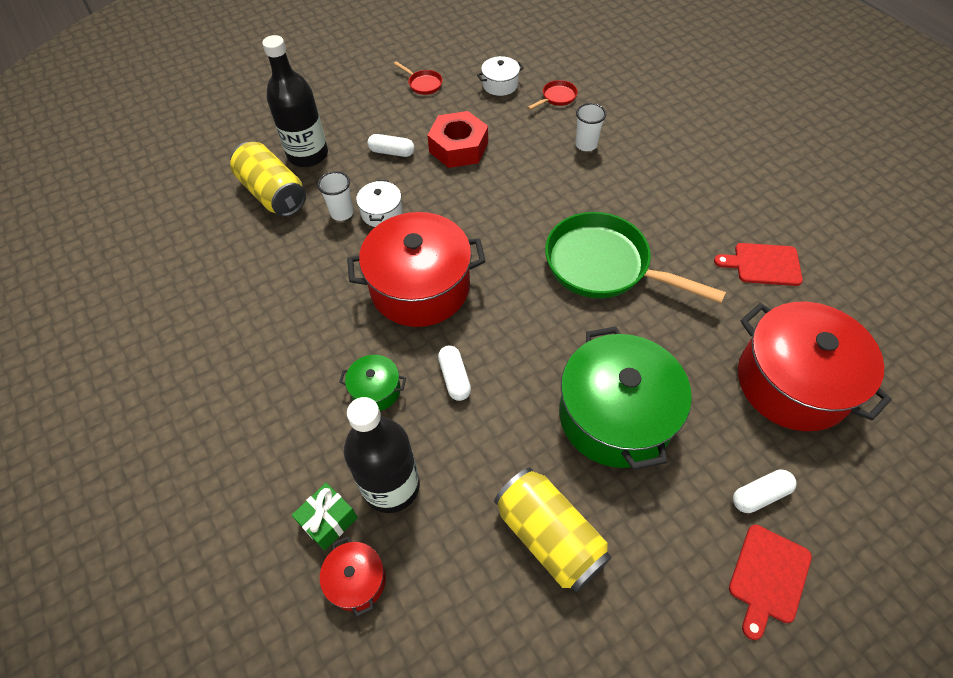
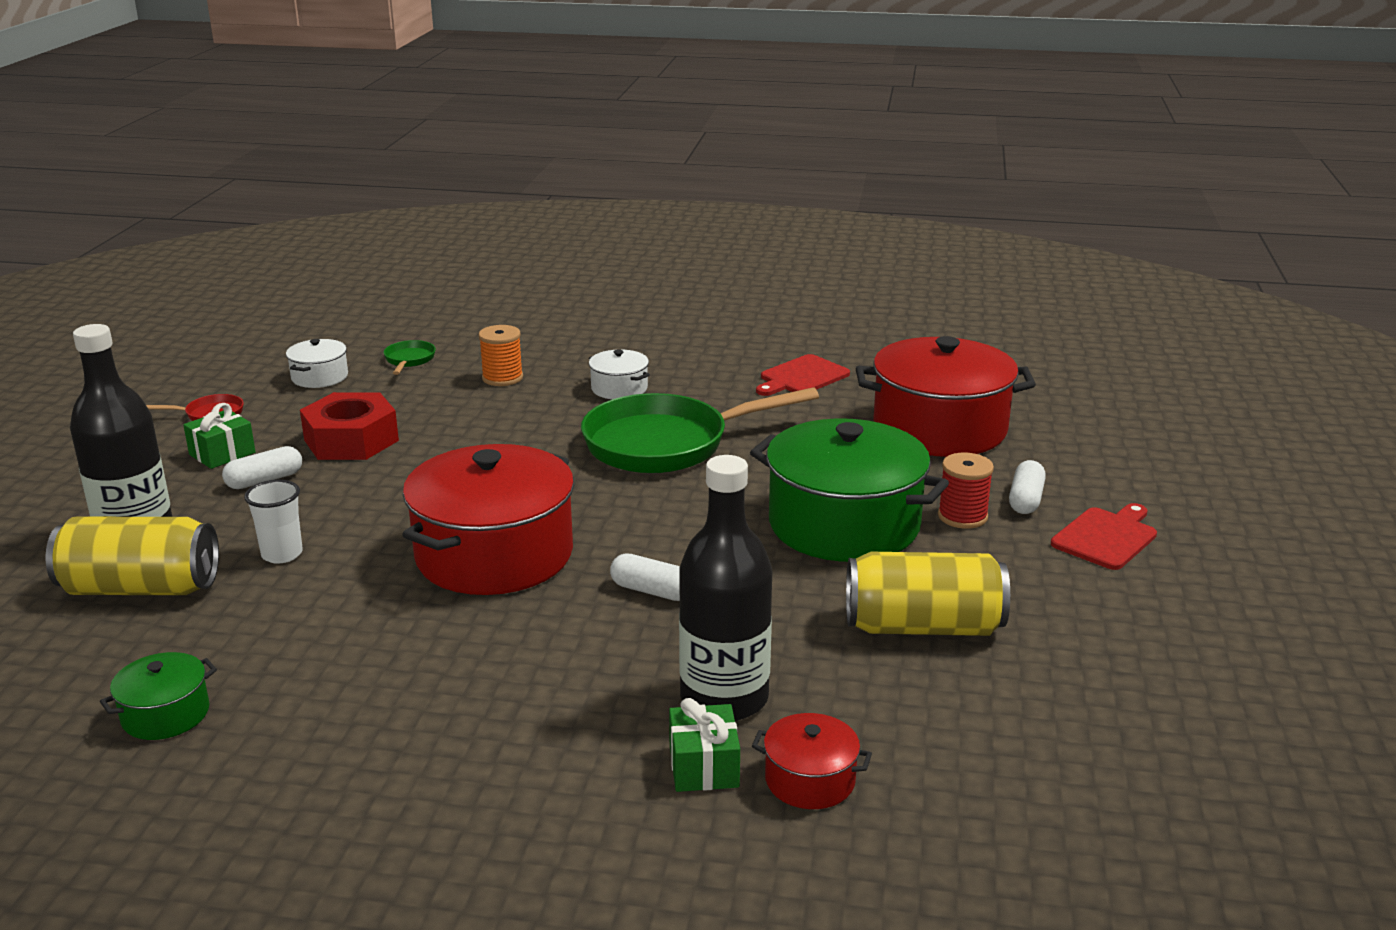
camera: 50 degrees left, 30 degrees down
green pot [339,355,406,411] -> green pot moved to [100,652,217,740]
white pot [356,180,402,227] -> white pot moved to [589,349,650,399]
red pan [528,80,578,110] -> green pan [383,340,436,375]
white cup [575,103,606,151] -> orange spool [479,325,523,386]
red cutting board [729,525,812,640] -> red cutting board turned 120 degrees counterclockwise [1051,503,1157,570]
none -> green gift [183,403,256,469]
none -> red spool [938,453,994,529]

